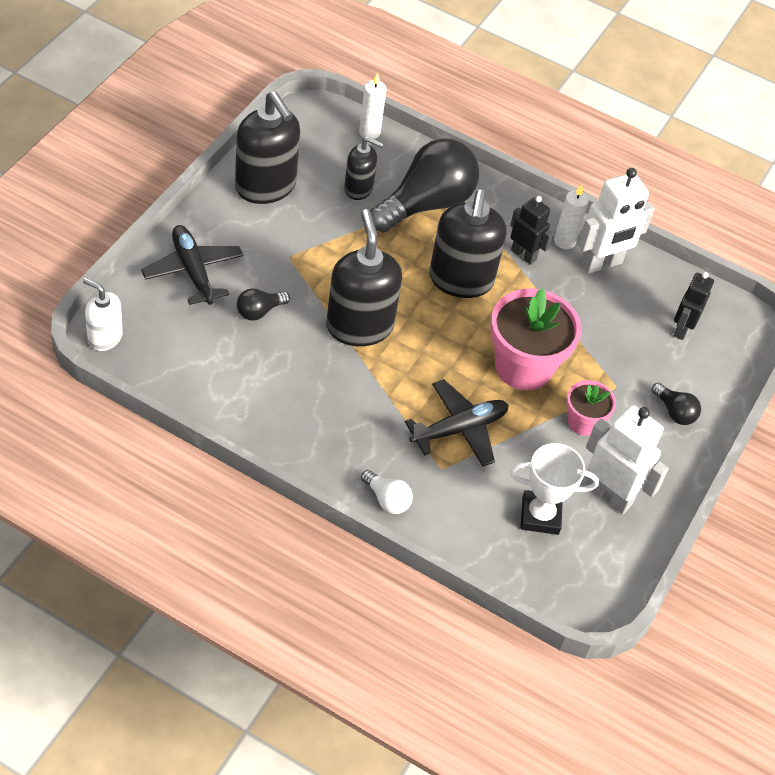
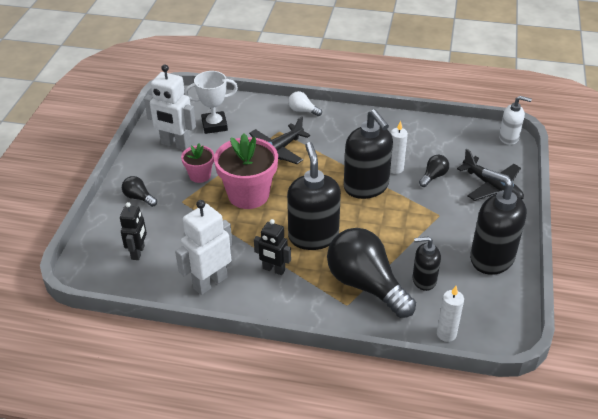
camera: 170 degrees right, 10 degrees down
black light bulb [370,139,479,233] -> black light bulb turned 105 degrees clockwise [327,228,416,318]
white candle [554,184,589,249] -> white candle moved to [390,120,408,174]

